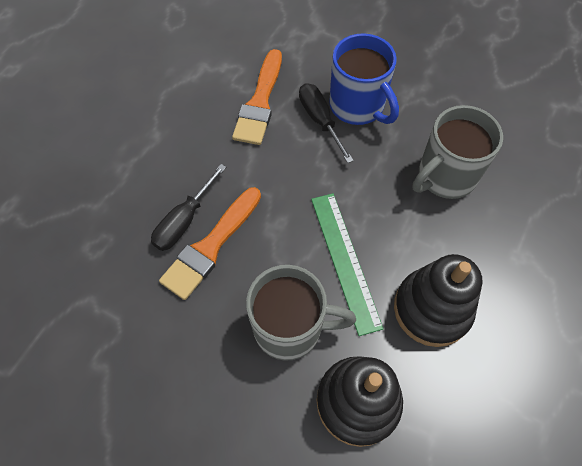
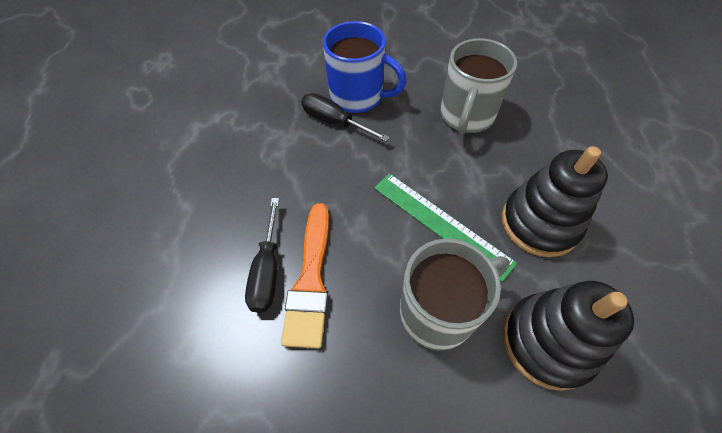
camera: 30 degrees left, 5 degrees down
orange brush [232,49,282,145] -> none

